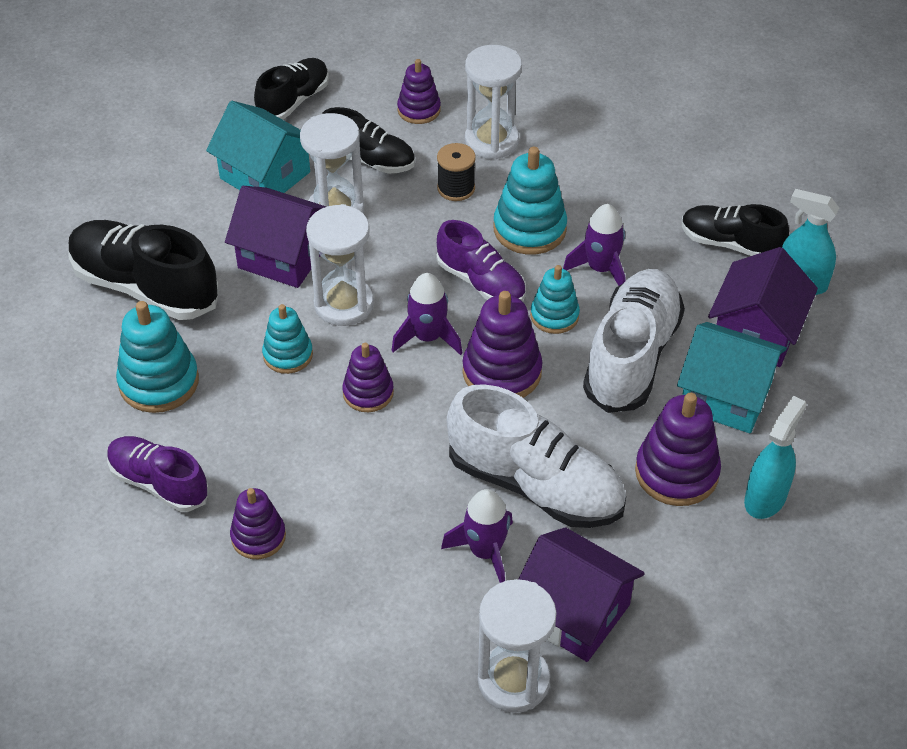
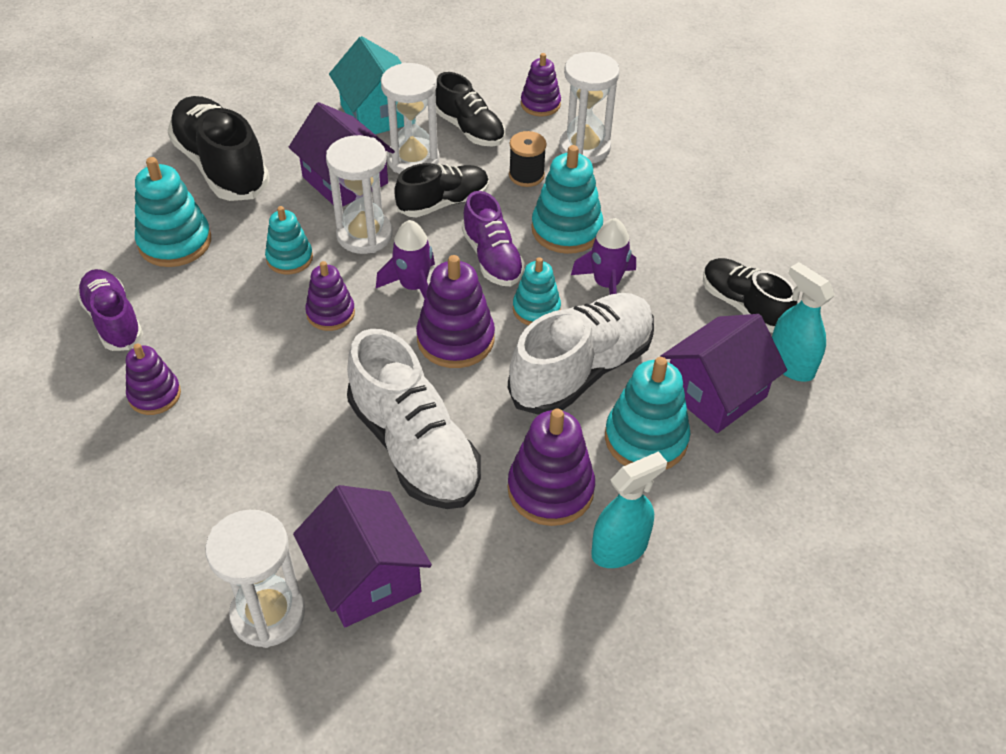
camera: 25 degrees right, 0 degrees up
black shoe [254,58,329,120] -> black shoe moved to [394,163,489,217]
purple rocket [441,489,513,583] -> none
turquoise house [677,322,787,433] -> turquoise stacking toy [605,357,690,469]

